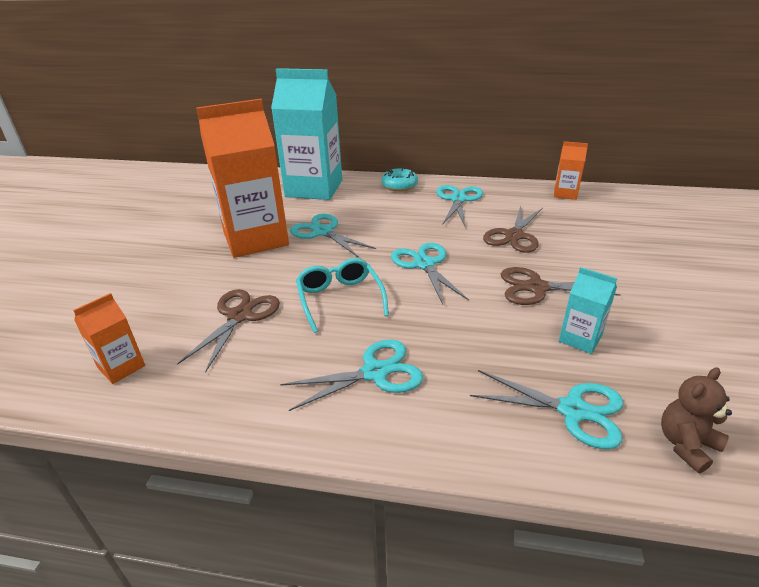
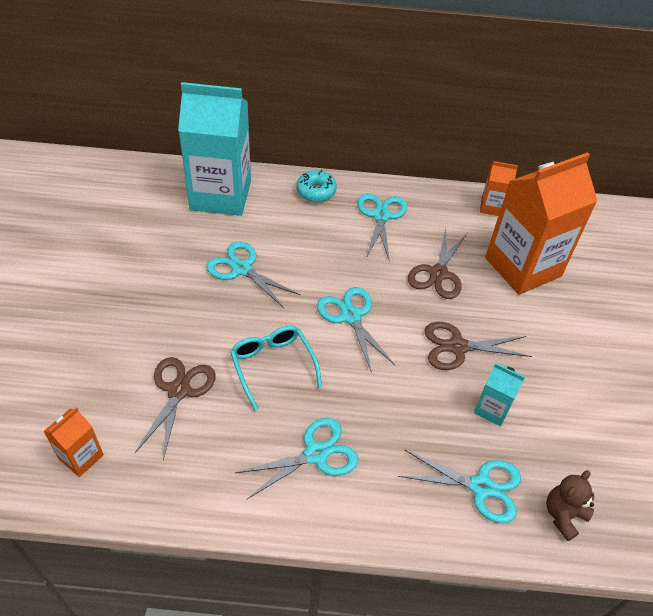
camera: 10 degrees left, 15 degrees up
orange carton [196,99,289,258] -> orange carton moved to [485,152,597,295]

